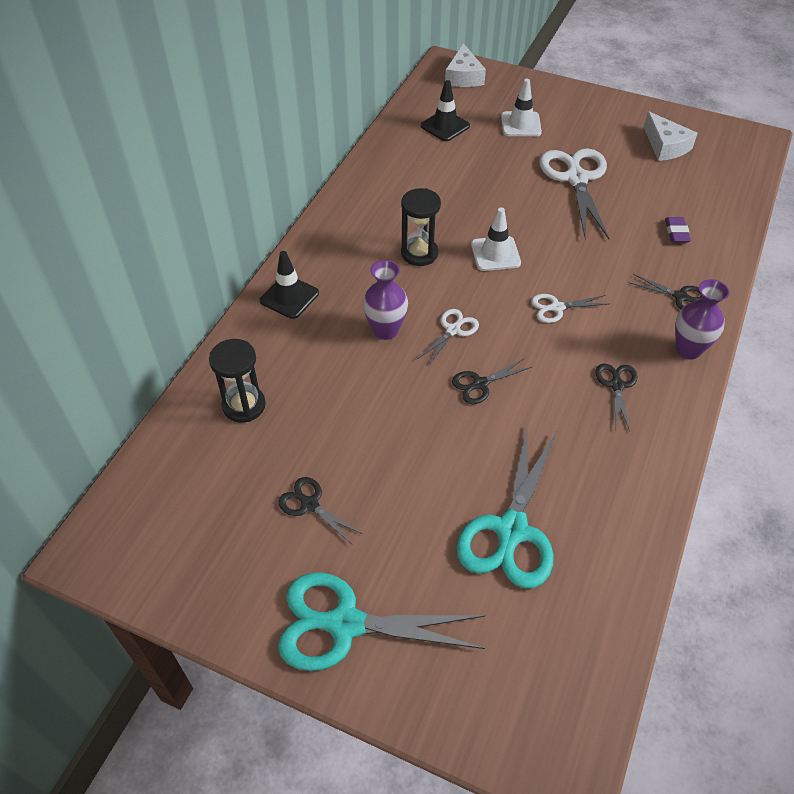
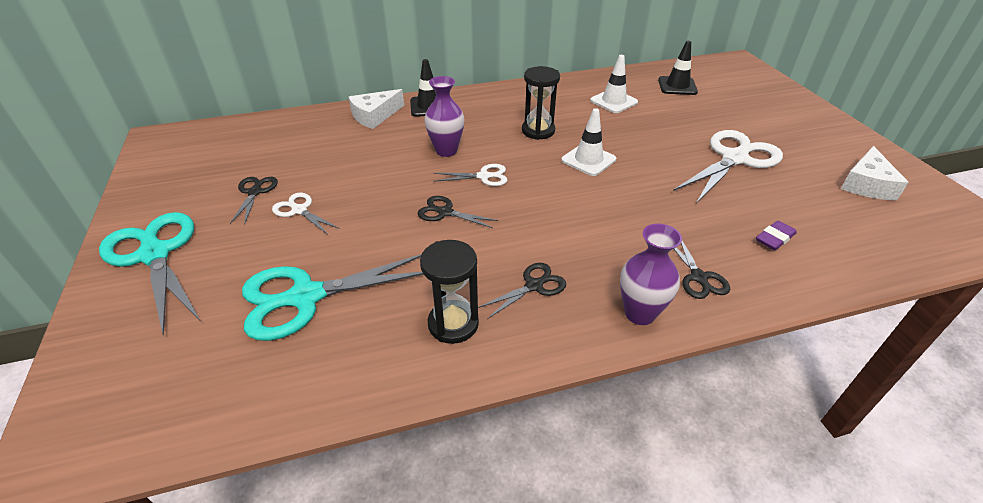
camera: 50 degrees right, 10 degrees down
black hourglass [209,339,266,423] -> black hourglass moved to [420,240,479,344]
white cheese [445,43,486,87] -> white cheese moved to [349,89,404,129]
white traffic cone [501,79,542,136] -> white traffic cone moved to [590,55,638,113]
white scissors [531,294,608,323] -> white scissors moved to [272,193,340,235]

